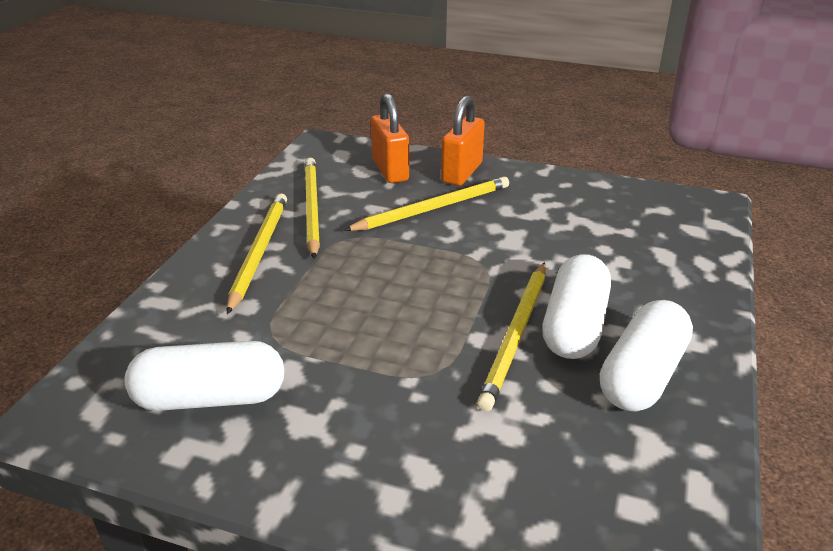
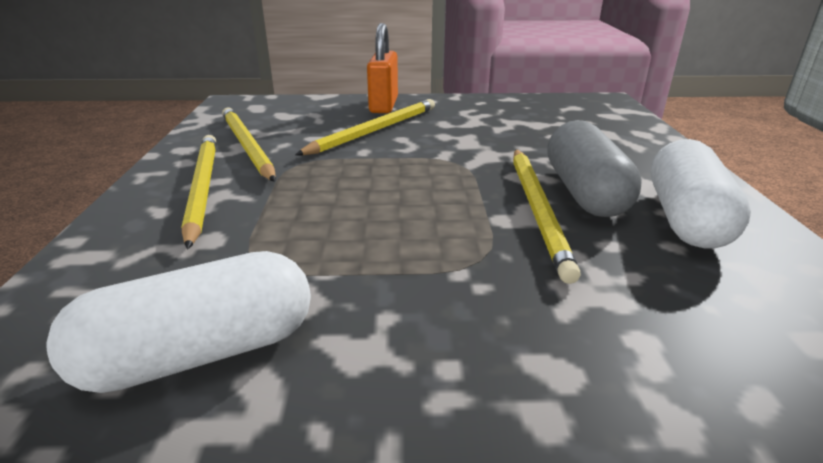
camera: 20 degrees left, 5 degrees down
orange padlock [371,93,409,183] -> none
white capsule [542,254,611,359] -> grey capsule [547,120,642,217]

